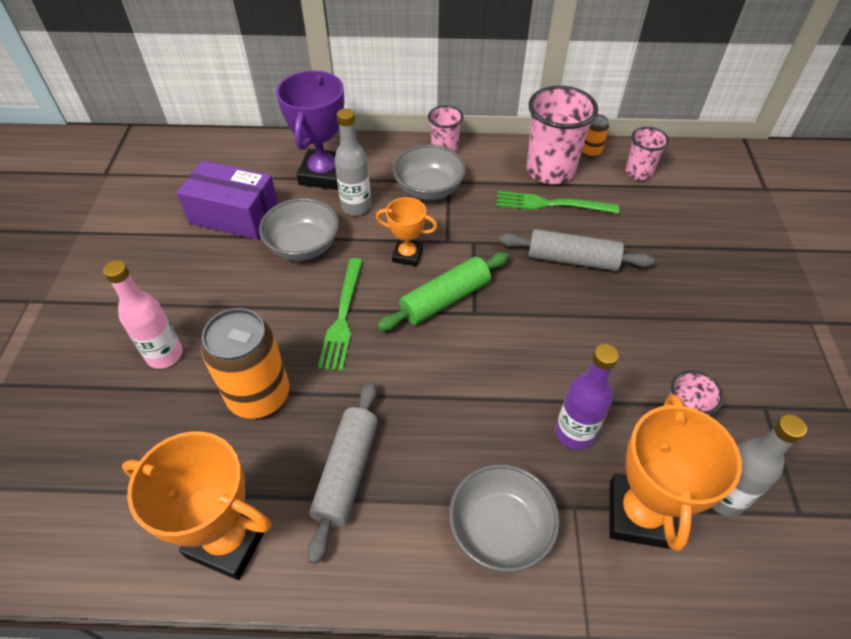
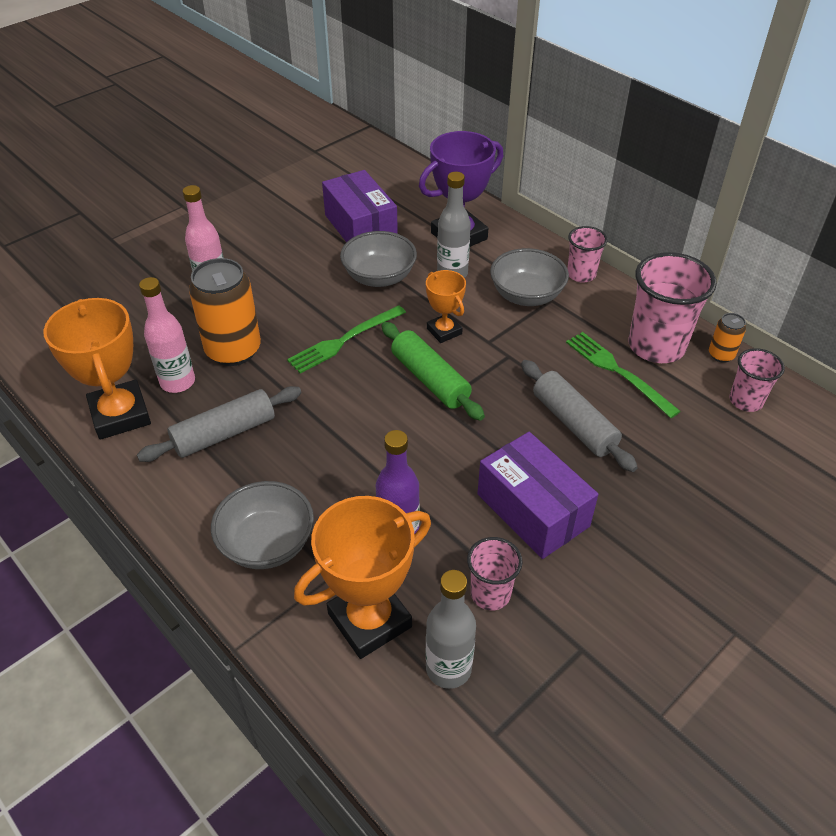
camera: 45 degrees right, 5 degrees down
green rolling pin [377,252,509,331] -> green rolling pin turned 45 degrees clockwise [381,322,485,421]
none -> pink bottle [139,277,195,393]
none -> purple box [477,432,598,559]

